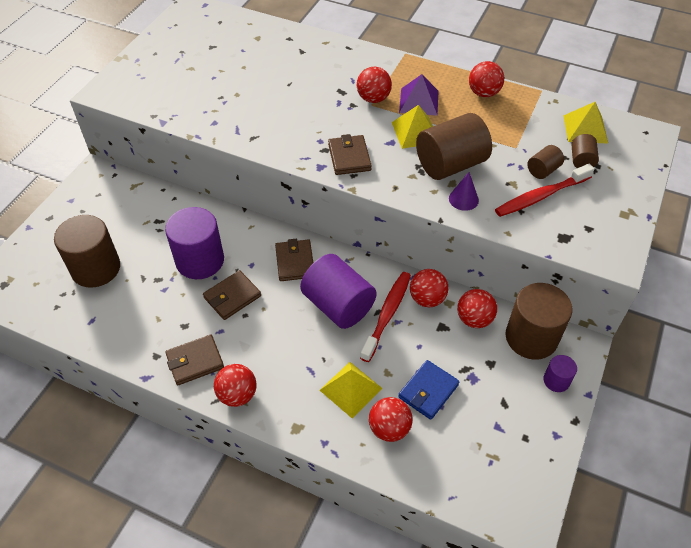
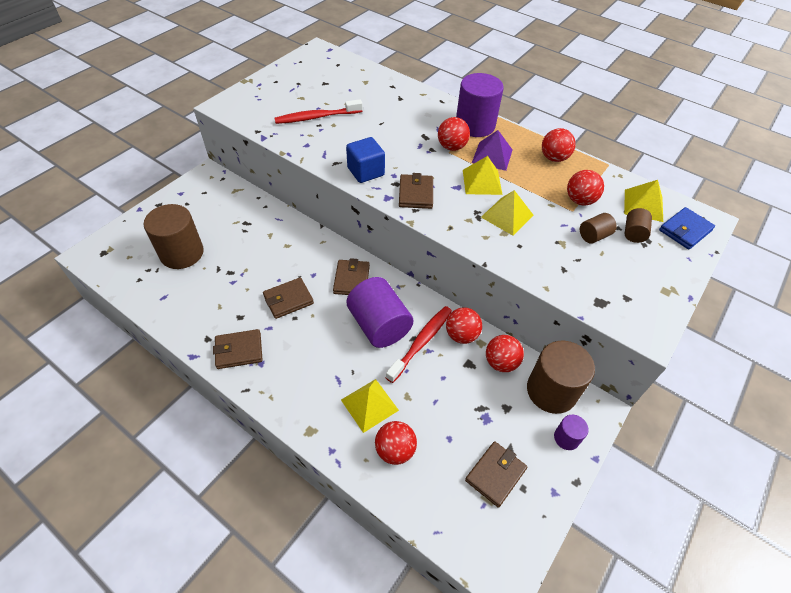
camera: 10 degrees right, 0 degrees up
purple cylinder [165,207,224,279] -> purple cylinder moved to [456,73,504,137]
red ball [214,364,257,407] -> red ball moved to [567,170,604,205]
blue wallet [398,360,459,420] -> blue wallet moved to [659,207,715,250]
brown cylinder [416,113,492,180] -> yellow pyramid [481,190,533,236]
purple cone [449,172,479,211] -> none
red toothbrush [495,164,595,217] -> red toothbrush moved to [275,99,363,124]
none -> blue cube [346,137,385,183]
none -> brown wallet [465,441,527,508]

